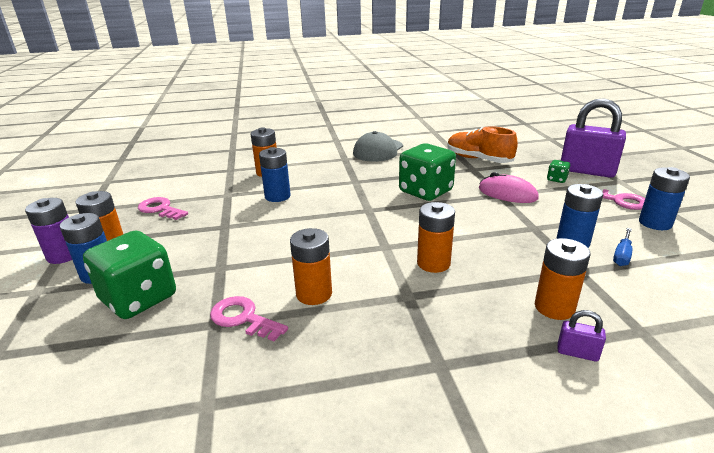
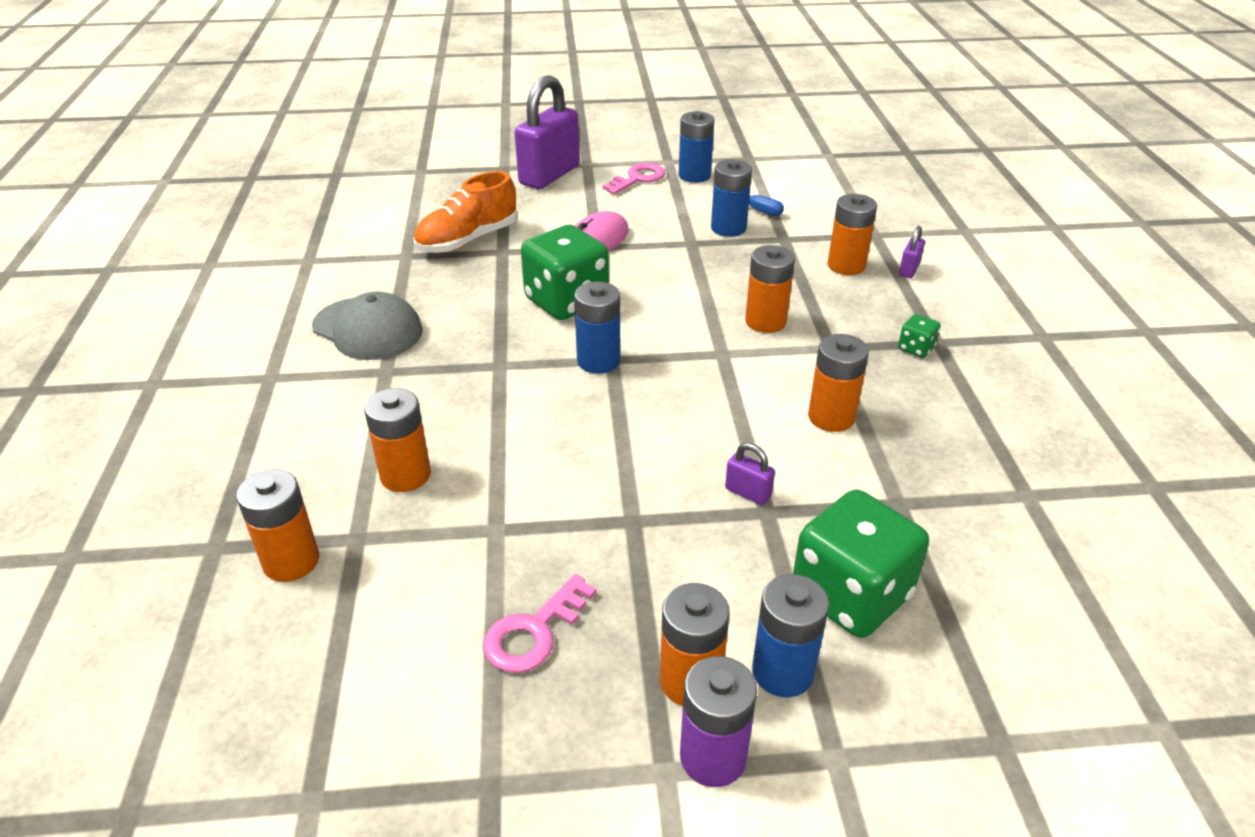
camera: 85 degrees left, 10 degrees up
pink key [210,296,288,341] -> none
blue battery [259,147,291,202] -> blue battery moved to [574,282,620,373]
green dice [547,160,570,183] -> green dice moved to [898,314,941,358]
none -> orange battery [236,469,319,582]
none -> purple padlock [725,443,775,505]

